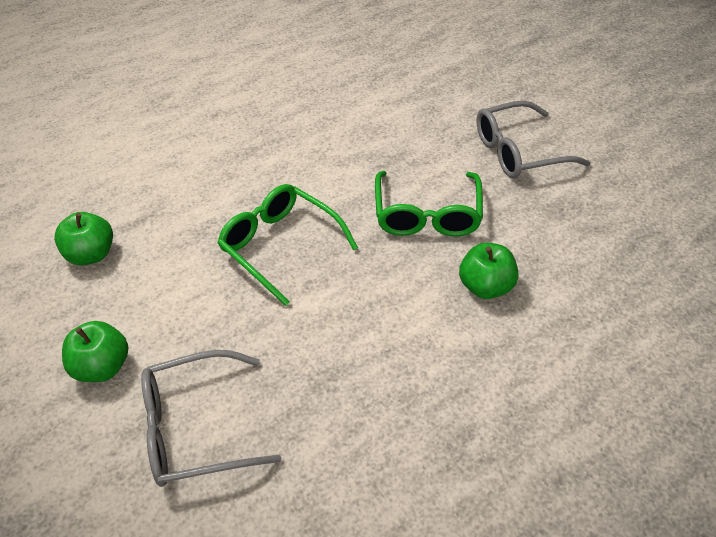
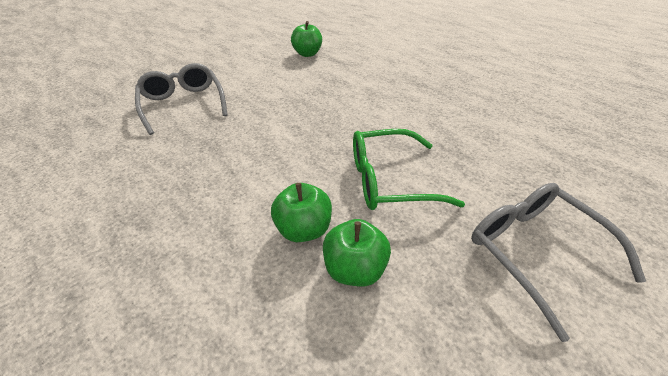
camera: 80 degrees right, 5 degrees down
green apple [62,321,128,382] -> green apple moved to [323,219,391,286]
green glasses [217,184,358,306] -> none

